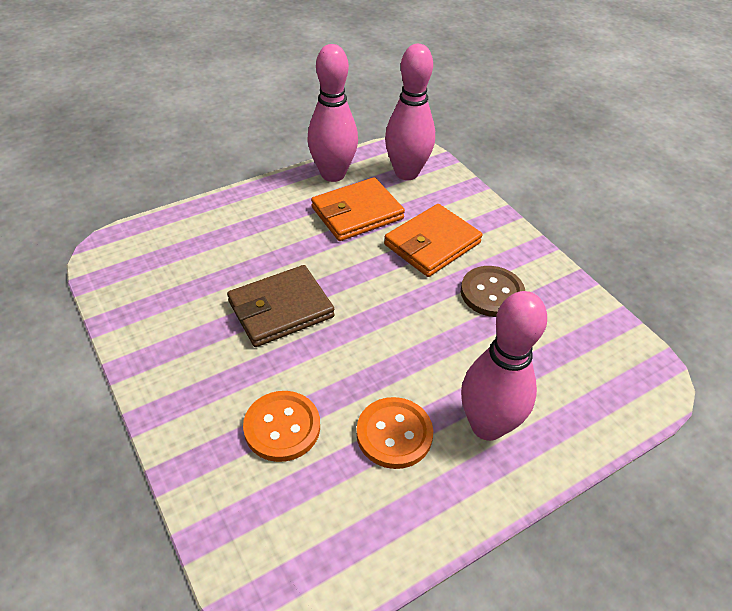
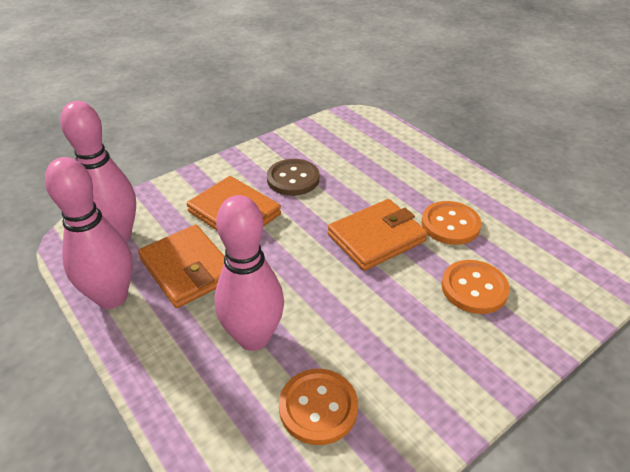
camera: 95 degrees left, 5 degrees down
brown wallet [227,265,335,347] -> none
pink bowling pin [461,291,547,441] -> pink bowling pin moved to [215,195,284,351]
none -> orange button [279,369,358,445]
none -> orange wallet [328,199,428,271]

